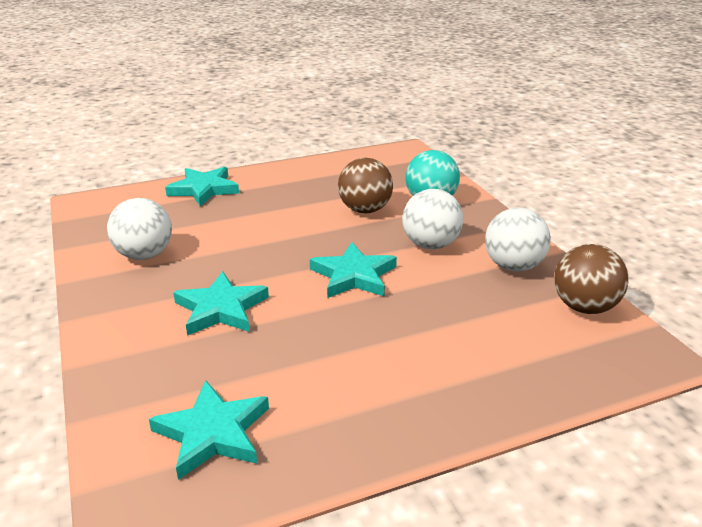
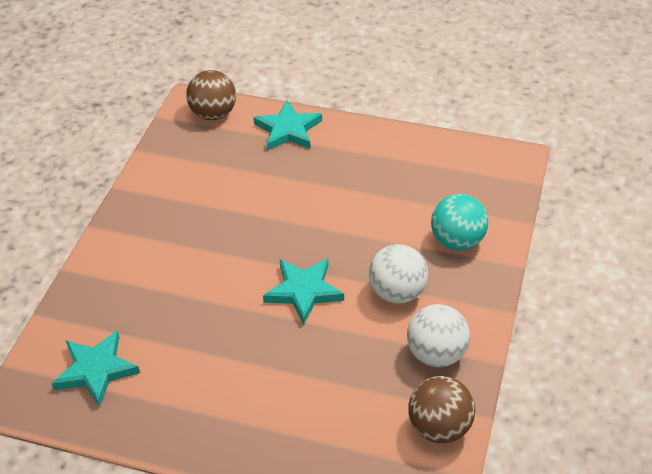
camera: 40 degrees right, 15 degrees up
white ball [107,198,172,260] -> none
turquoise star [173,271,269,336] -> none
brown ball [338,158,393,213] -> brown ball moved to [186,70,236,120]

